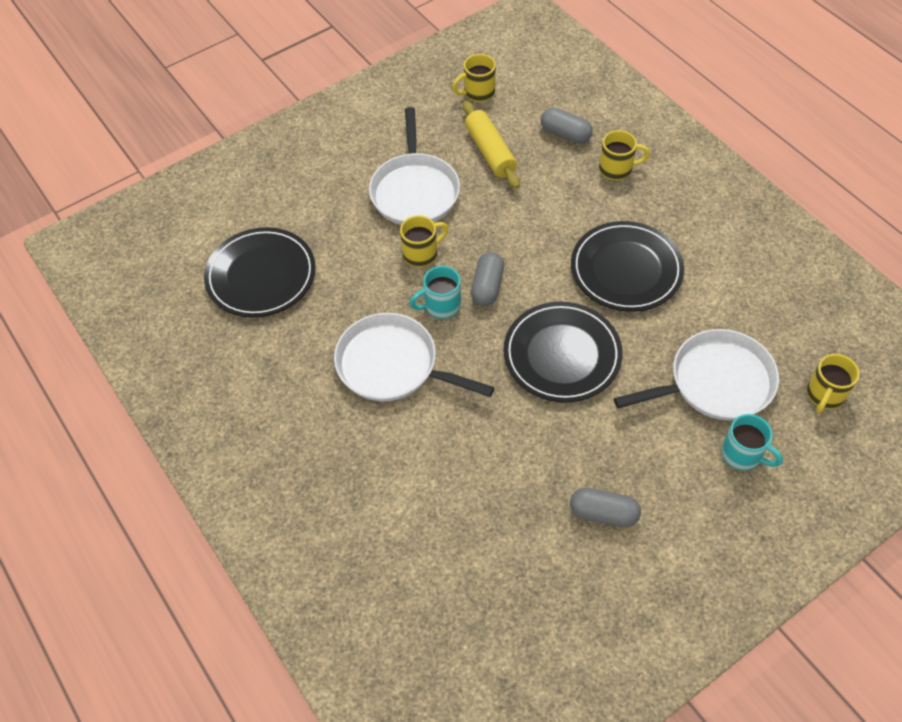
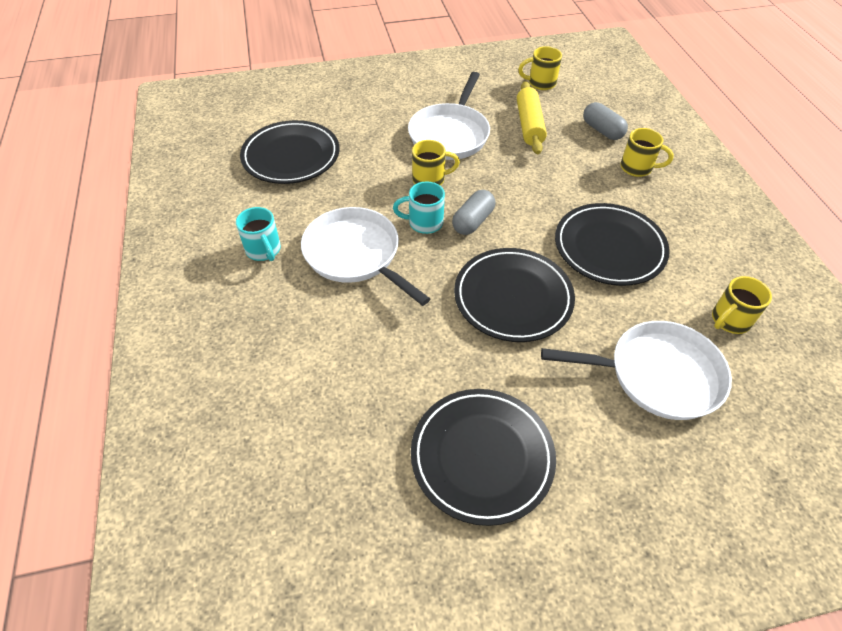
camera: 20 degrees right, 5 degrees down
grey capsule [570,488,641,527] -> black plate [411,389,556,526]
turquoise mug [721,414,783,470] -> turquoise mug moved to [236,207,281,261]
yellow mug [807,354,860,413] -> yellow mug moved to [712,276,772,334]

